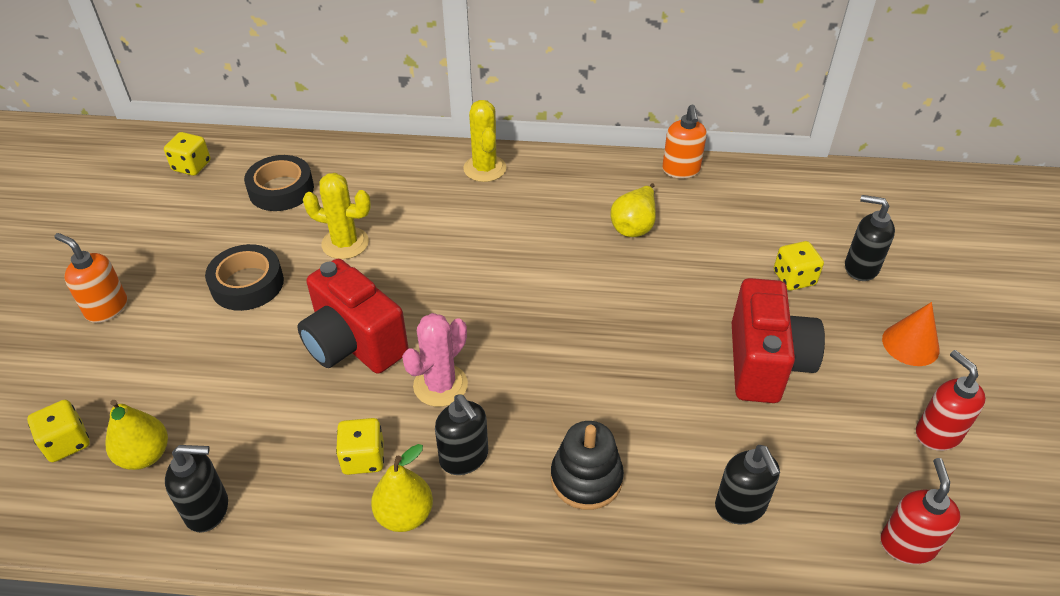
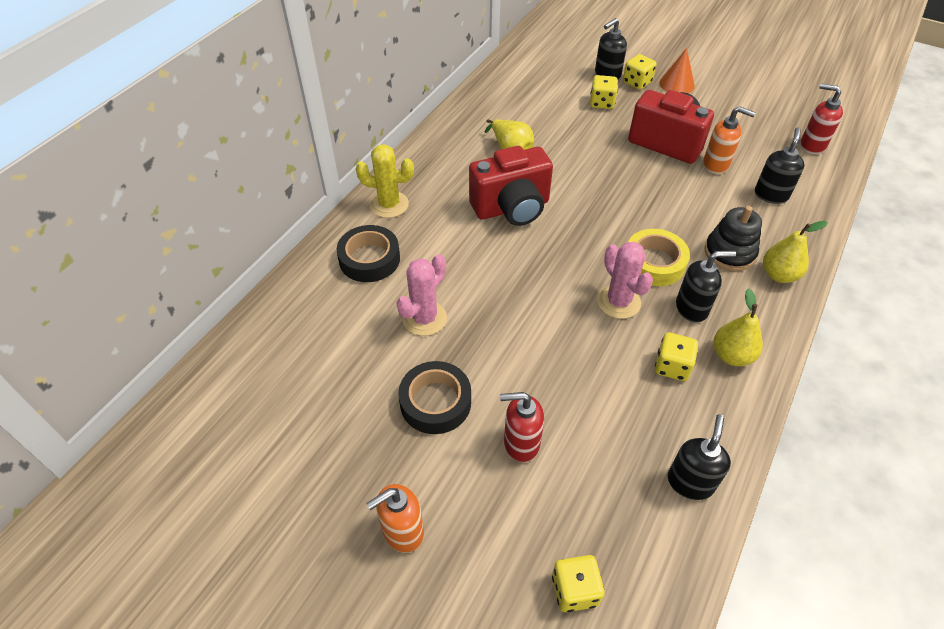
camera: 65 degrees left, 5 degrees up
yellow pear [105,400,168,470] -> yellow pear moved to [763,221,828,283]
yellow dice [164,132,211,176] -> yellow dice moved to [623,54,657,90]
black tape [244,155,314,211] -> black tape moved to [336,225,400,282]
red camera [297,259,409,374] -> red camera moved to [469,146,553,226]
yellow cactus [303,173,371,259] -> pink cactus [396,254,447,336]
orange soap dispenser [662,104,707,178] -> orange soap dispenser moved to [703,106,756,174]
black soap dispenser [715,445,780,524] -> black soap dispenser turned 75 degrees counterclockwise [755,127,805,204]
red soap dispenser [916,350,986,451] -> red soap dispenser moved to [500,392,544,462]
none -> yellow tape [628,229,690,286]

